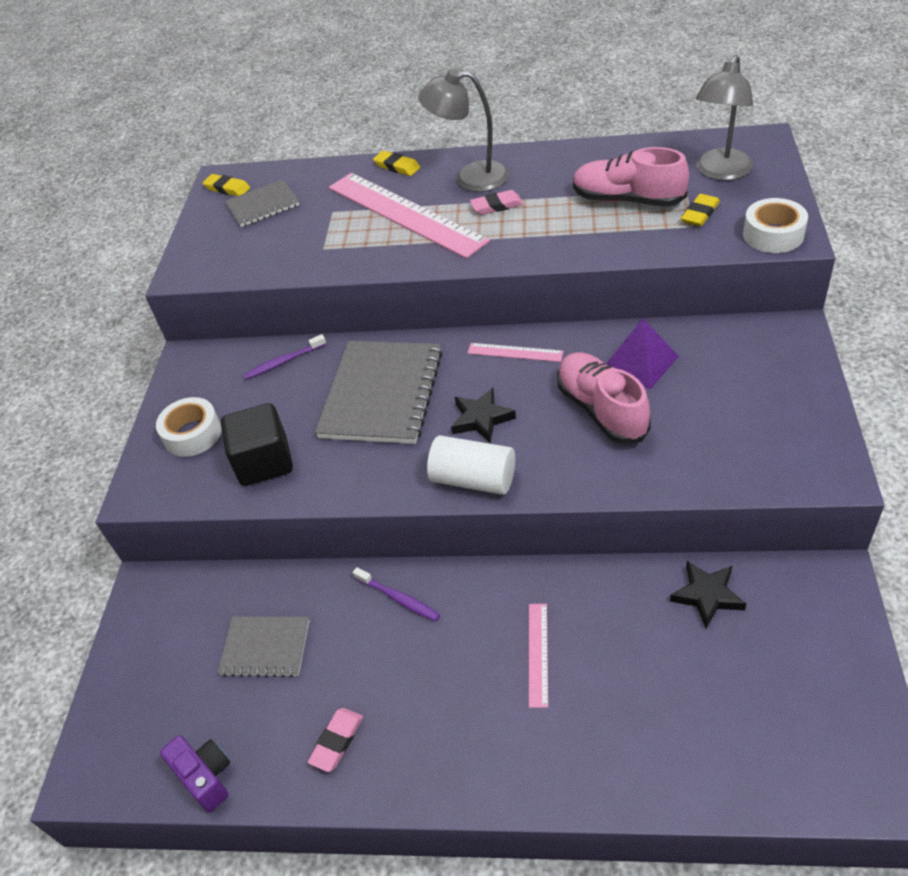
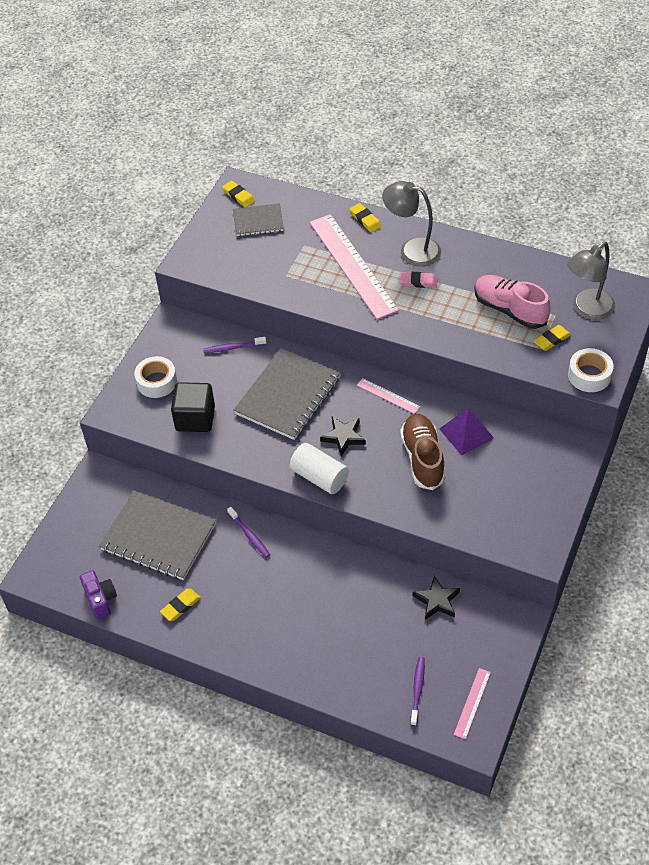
camera: 15 degrees right, 5 degrees up
grey notebook [218,617,310,677] -> grey notebook [99,491,216,580], size x1.79
pink eraser [308,708,363,772] -> yellow eraser [160,589,201,621]
pink ruler [529,604,548,708] -> pink ruler moved to [454,668,491,739]
pink shoe [557,352,651,444] -> brown shoe [400,414,446,490]
none -> purple toothbrush [410,657,425,726]

